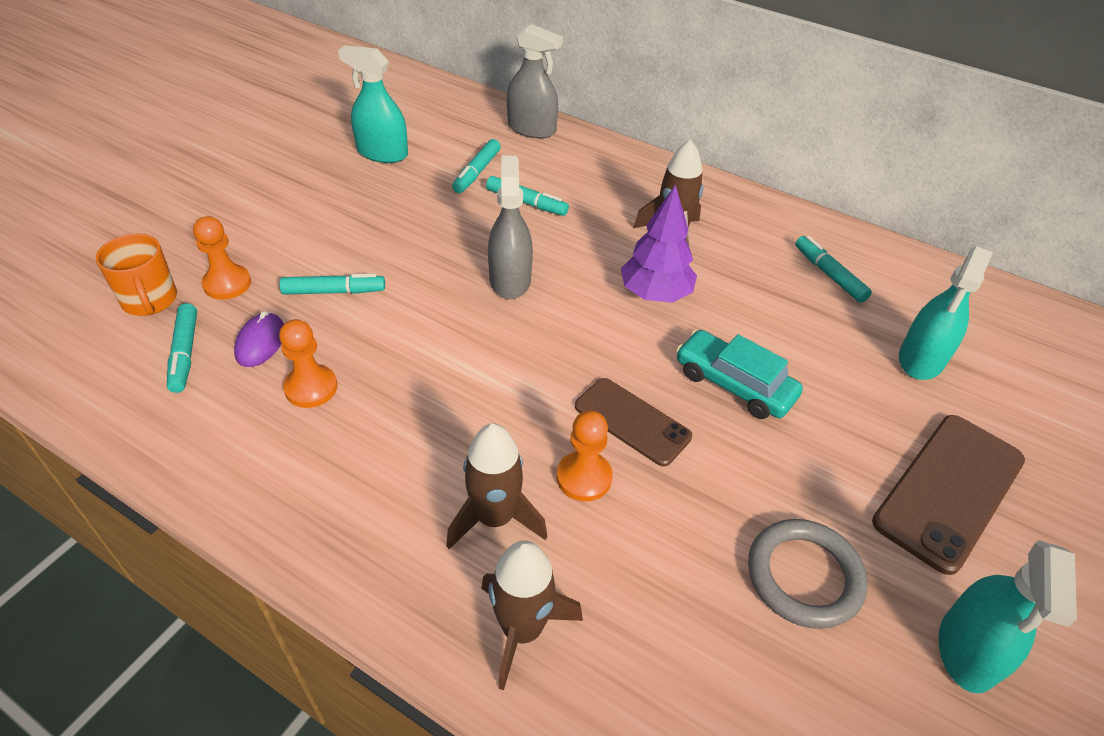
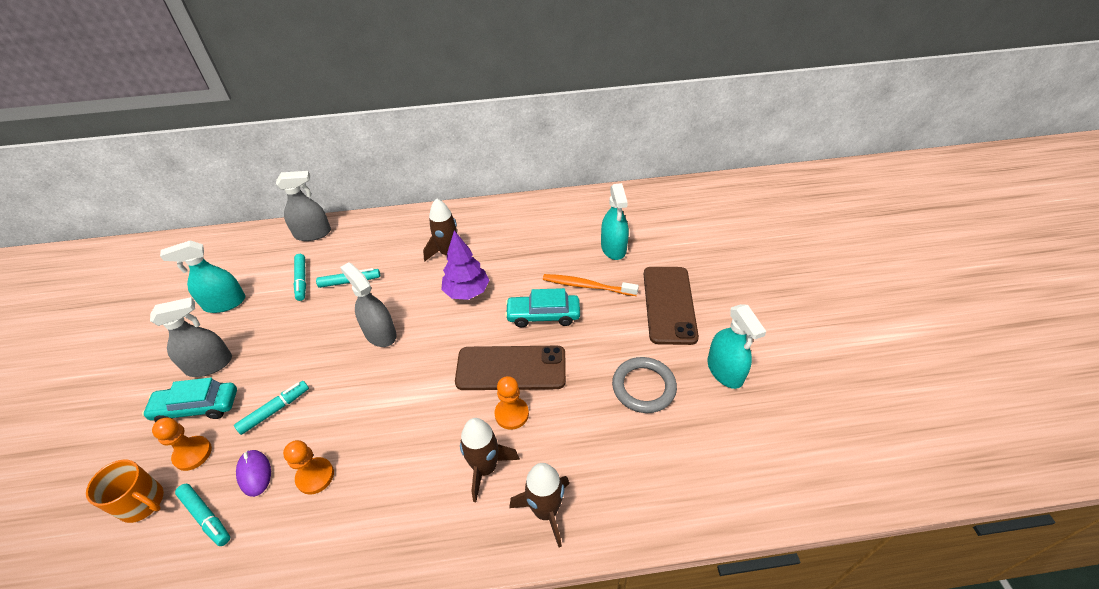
camera: 35 degrees left, 0 degrees up
brown phone [575,378,692,467] -> brown phone [455,346,566,390], size x1.54
turquoise marker [795,236,872,303] -> none
none -> turquoise car [142,378,237,422]
none -> grey spray bottle [150,297,232,377]
none -> orange toothbrush [543,274,639,296]

